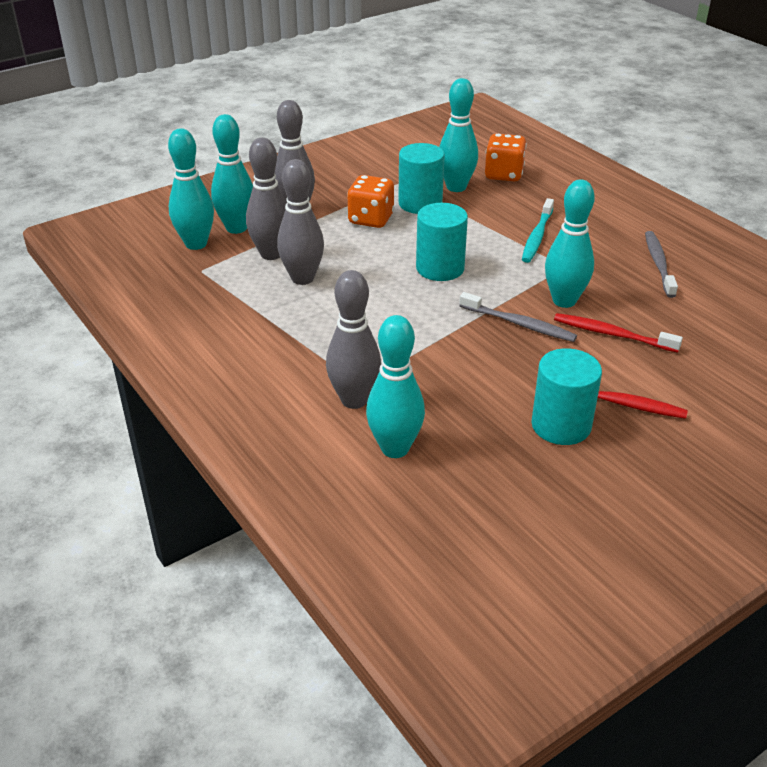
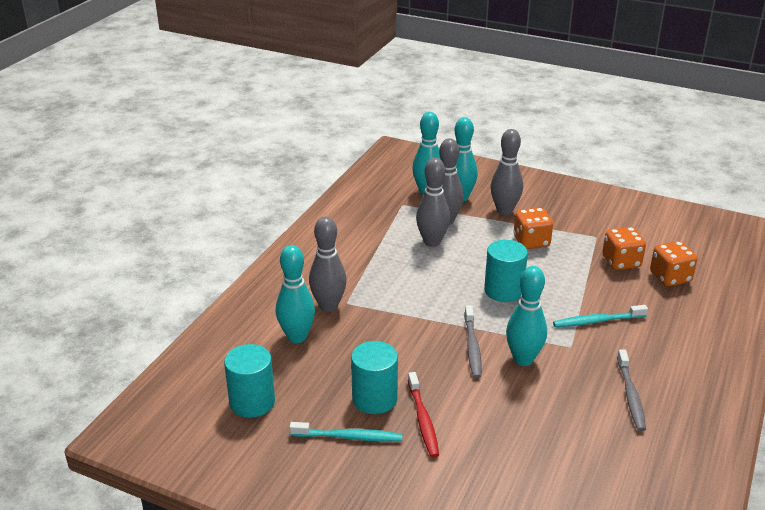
camera: 60 degrees right, 5 degrees down
turquoise cylinder [398,143,445,214] -> turquoise cylinder moved to [224,344,275,418]
turquoise bowling pin [439,78,478,192] -> orange dice [603,227,646,270]
red toothbrush [554,313,683,353] -> none
grey toothbrush [645,231,678,298] -> grey toothbrush turned 120 degrees clockwise [617,349,646,431]
none -> turquoise toothbrush [289,422,402,442]

